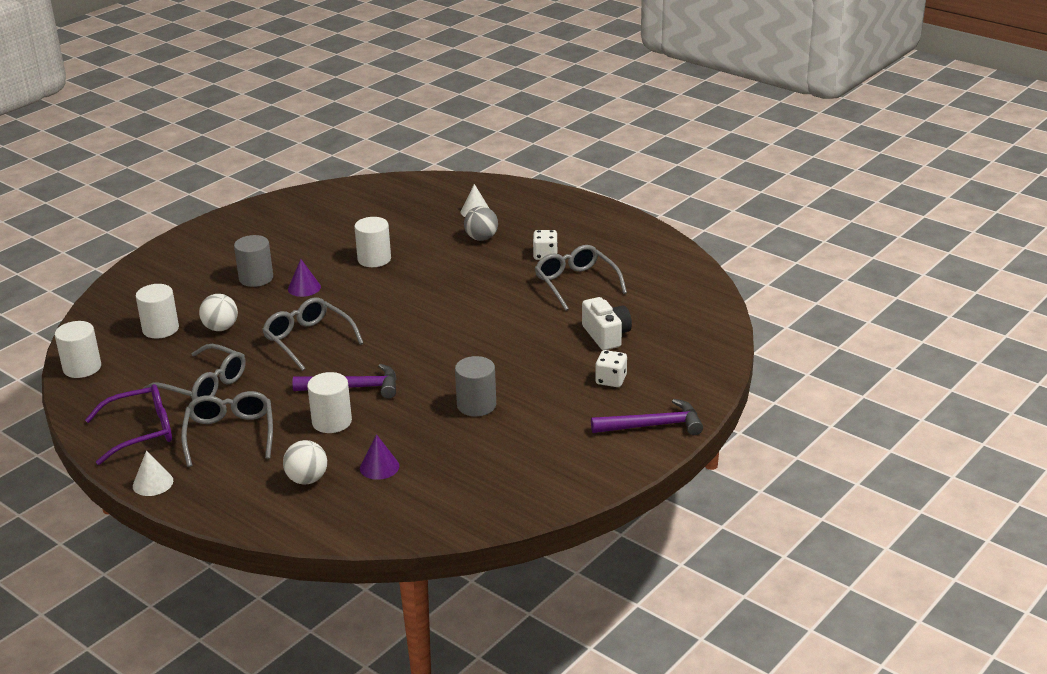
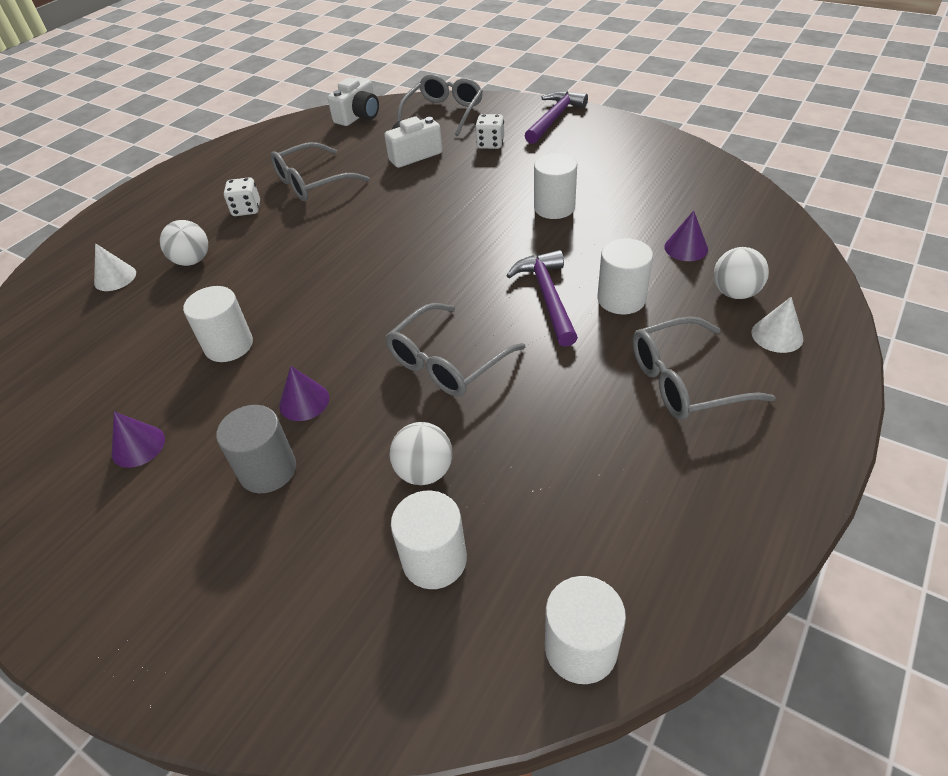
camera: 95 degrees left, 15 degrees up
purple glasses [85,384,172,465] -> none
white cone [133,450,173,496] -> white cone moved to [752,297,803,353]
grey glasses [143,344,246,400] -> grey glasses moved to [397,74,483,136]
grey cylinder [455,356,496,416] -> white cylinder [534,153,577,219]
grey ball [464,206,498,241] -> white ball [160,220,208,266]
purple hammer [591,399,703,435] -> purple hammer turned 45 degrees clockwise [525,91,588,144]
none -> purple cone [112,412,165,468]
none -> white camera [328,77,379,126]

